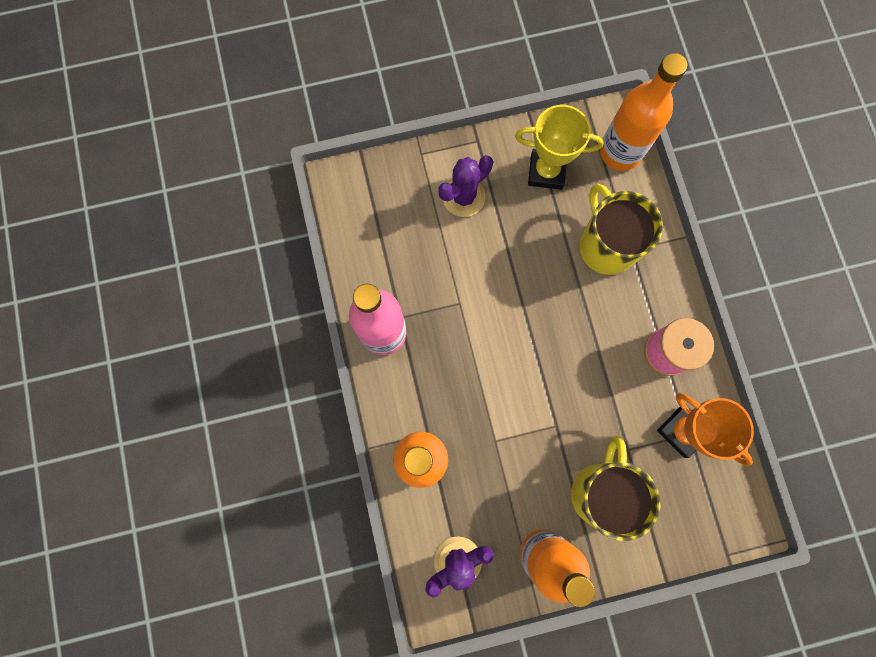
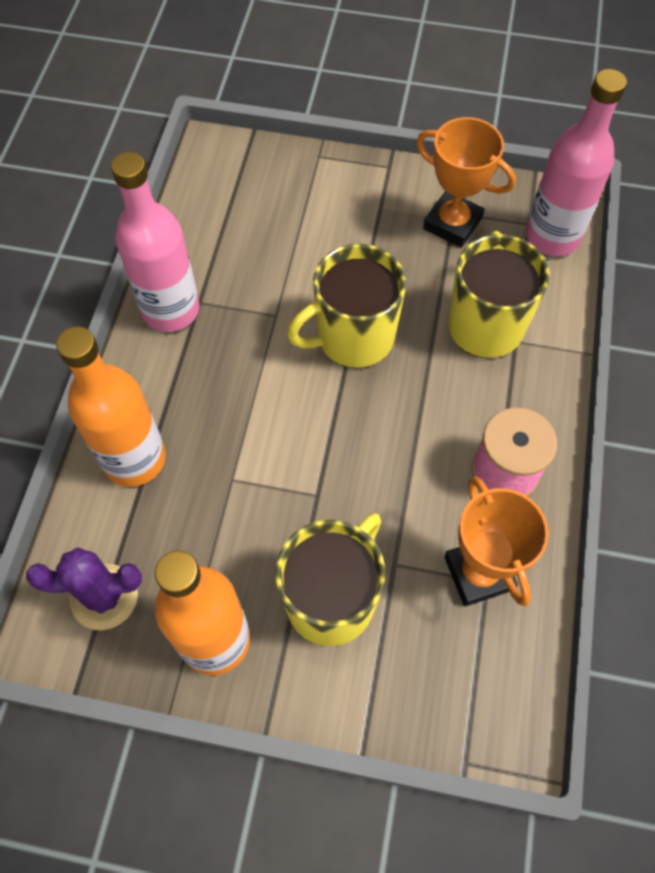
camera: 25 degrees right, 15 degrees down
purple cactus [438,155,493,217] -> none
yellow trophy [515,105,604,190] -> orange trophy [416,117,516,247]
orange bottle [600,53,687,171] -> pink bottle [525,69,627,256]
none -> yellow mug [287,244,406,368]

